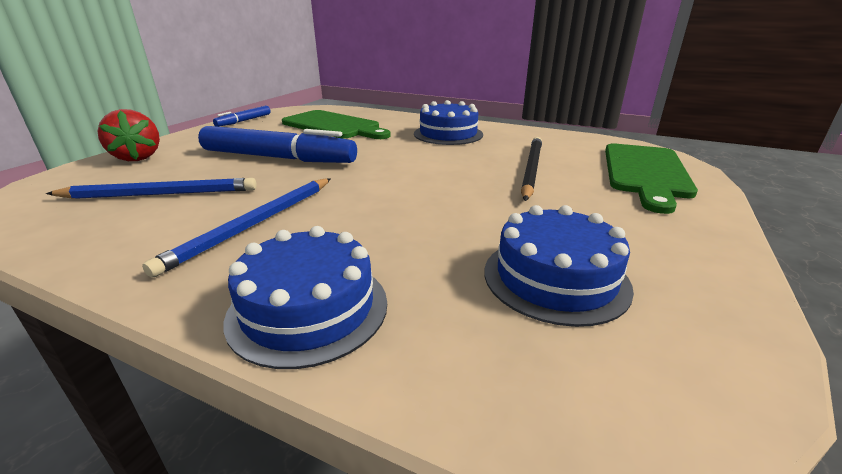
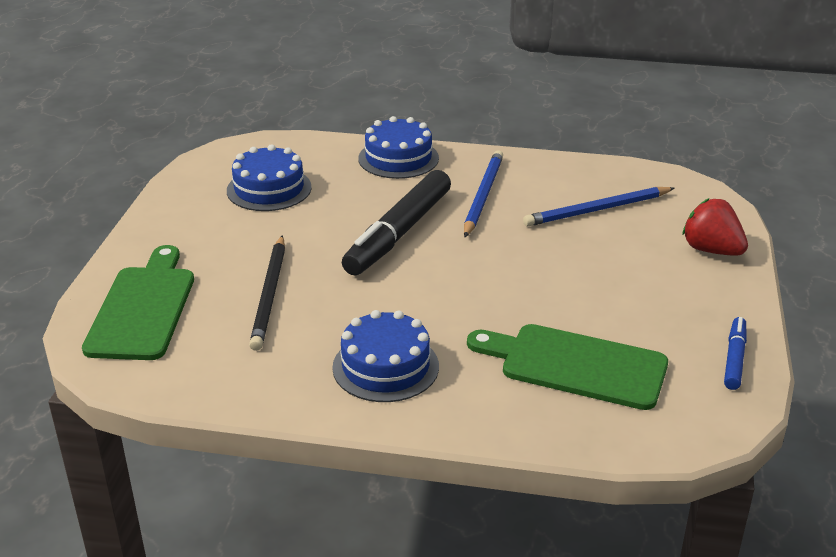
camera: 165 degrees right, 5 degrees up
blue marker [198,126,357,163] -> none
none -> black marker [342,170,451,275]

